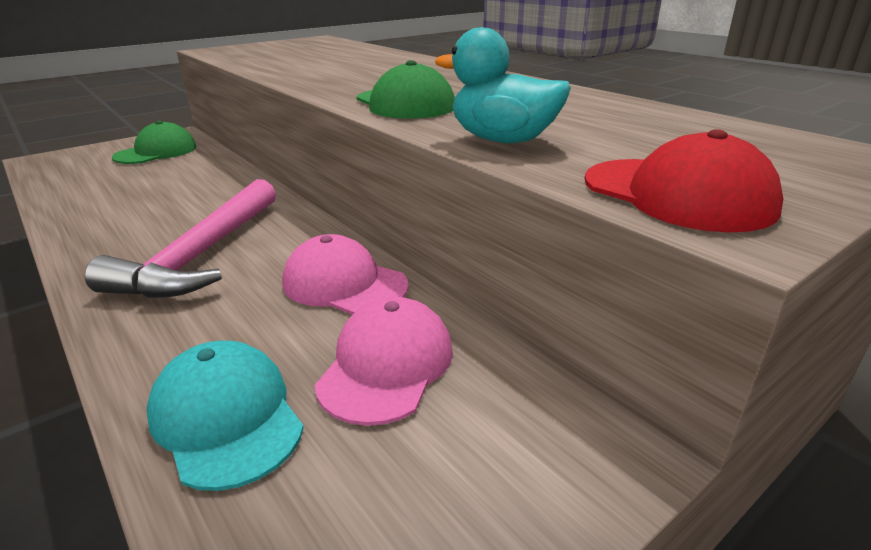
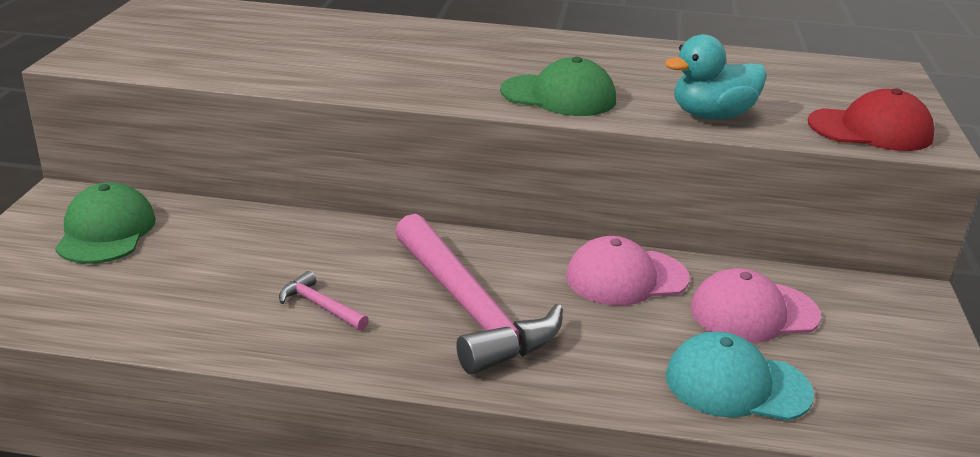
camera: 45 degrees left, 0 degrees up
pink cap [315,297,453,426] -> pink cap turned 75 degrees counterclockwise [690,268,821,343]
none -> pink hammer [279,271,369,331]

